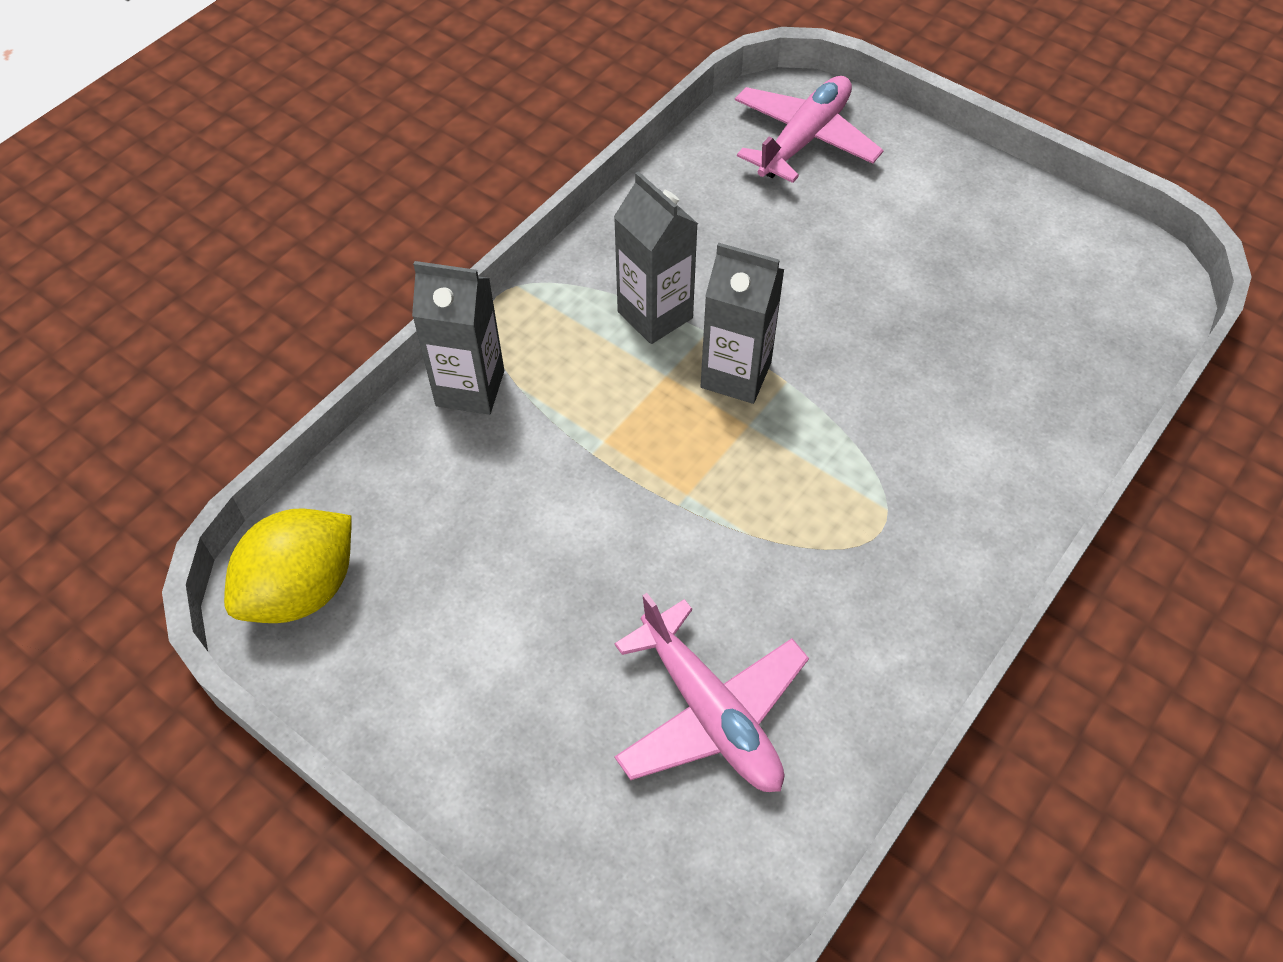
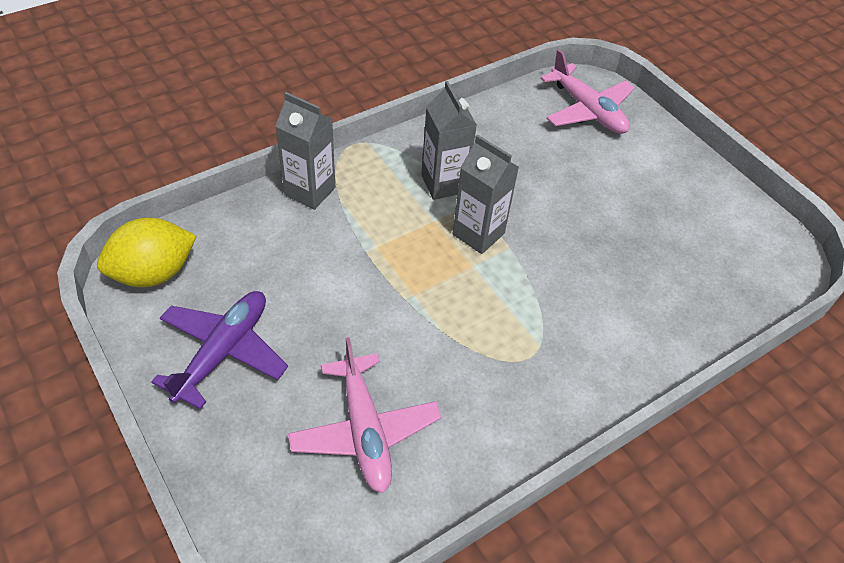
camera: 15 degrees right, 5 degrees down
pink plane [735,76,884,183] -> pink plane turned 90 degrees clockwise [540,49,635,134]
none -> purple plane [151,291,288,410]

